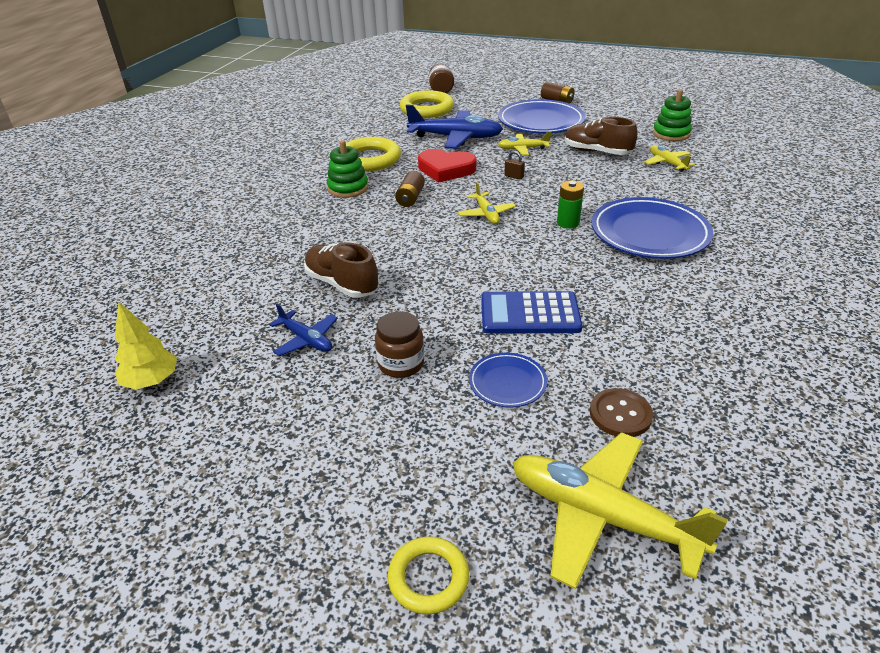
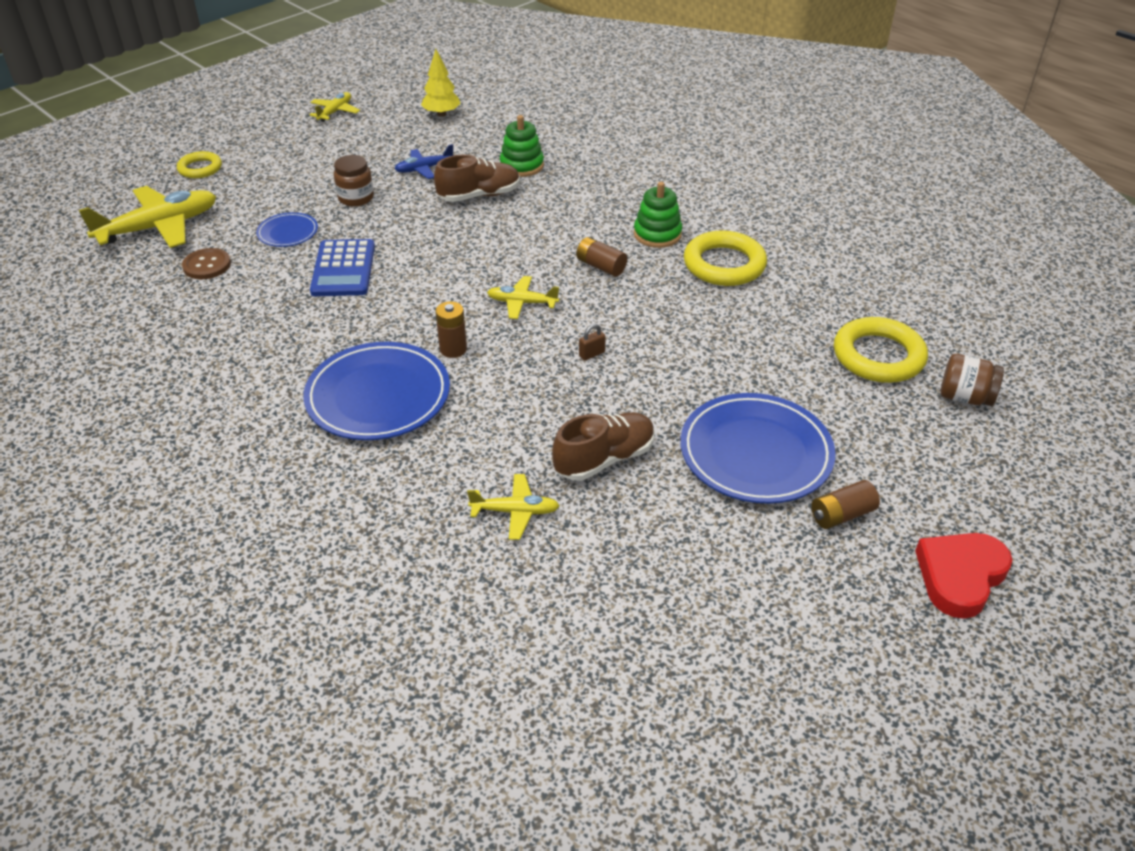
camera: 115 degrees right, 5 degrees up
blue plane [406,105,503,149] -> none
red heart [418,149,476,183] -> red heart moved to [915,533,1013,619]
blue calculator [481,291,582,334] -> blue calculator turned 150 degrees clockwise [310,239,375,296]
yellow plane [498,131,551,155] -> yellow plane moved to [309,92,360,122]
green battery [557,181,584,229] -> brown battery [435,301,467,358]
green stacking toy [653,89,692,141] -> green stacking toy moved to [500,115,544,177]

